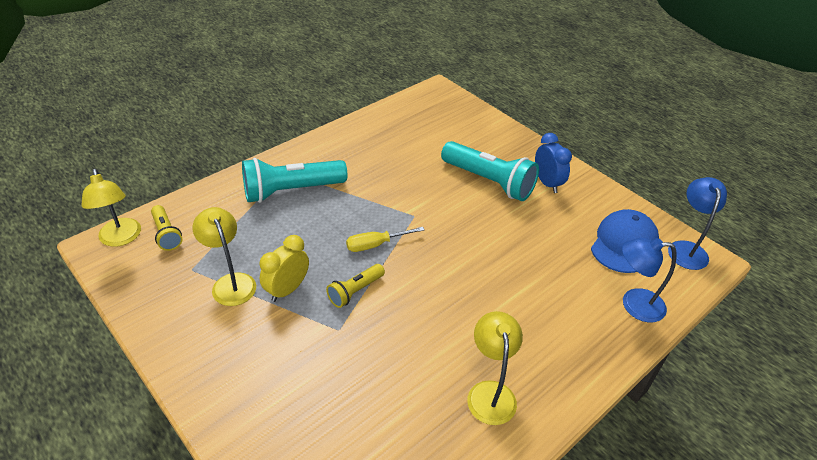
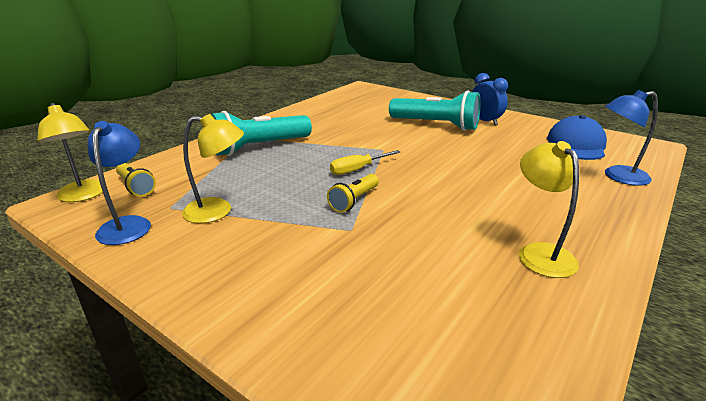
camera: 10 degrees left, 15 degrees down
yellow lamp [193,207,256,306] -> yellow lamp turned 135 degrees clockwise [182,114,244,223]
yellow clock [259,235,309,302] -> none
blue lamp [668,177,727,270] -> blue lamp moved to [87,121,151,245]

